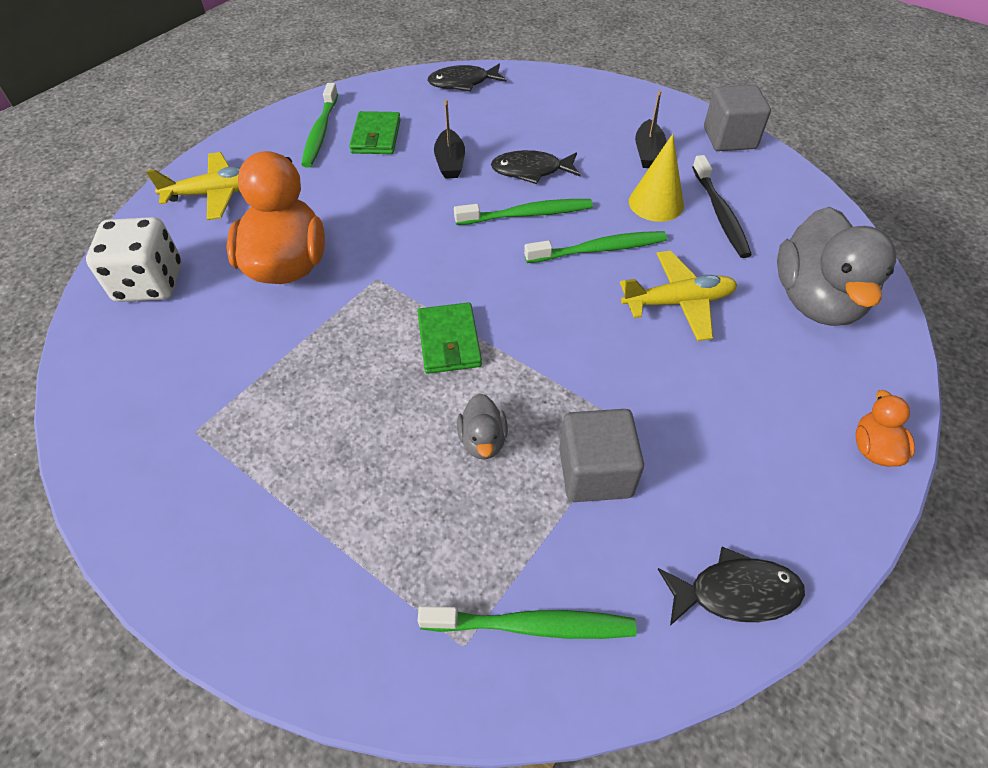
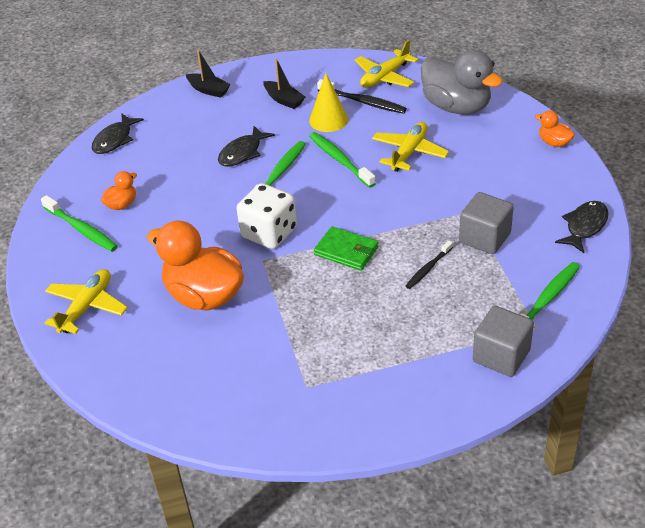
camera: 50 degrees left, 10 degrees down
white dice [86,217,181,302] -> white dice moved to [237,183,297,249]
green wallet [349,111,401,154] -> orange duck [101,171,137,210]
black boat [434,100,465,179] -> black boat moved to [186,50,231,98]
grey duck [457,393,508,460] -> black toothbrush [406,240,453,289]
green toothbrush [524,231,667,263] -> green toothbrush turned 60 degrees counterclockwise [309,132,376,188]
grey cube [704,85,771,151] -> grey cube moved to [473,306,534,377]
none -> yellow plane [355,40,418,88]

